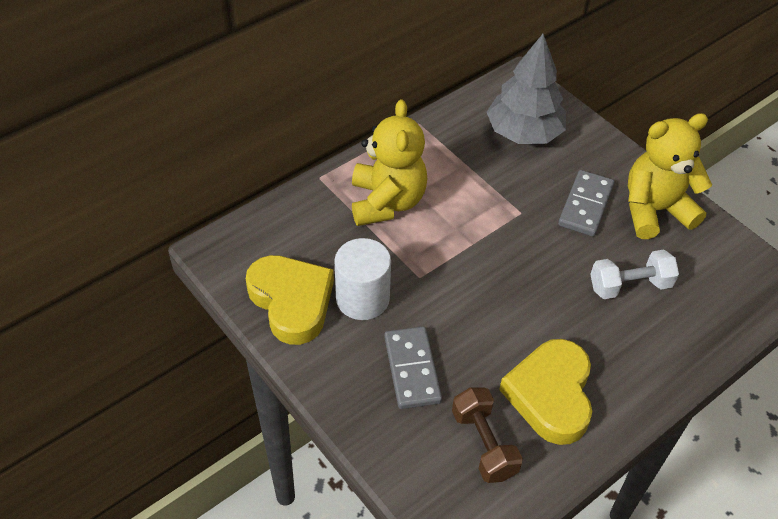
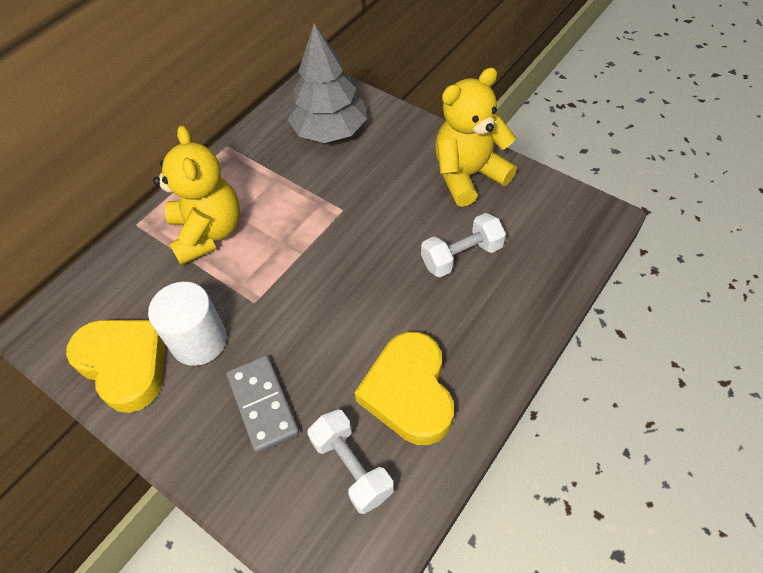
camera: 10 degrees left, 5 degrees up
brown dumbbell [452,387,523,483] -> white dumbbell [307,409,394,514]
grey domino [558,170,614,236] -> none

